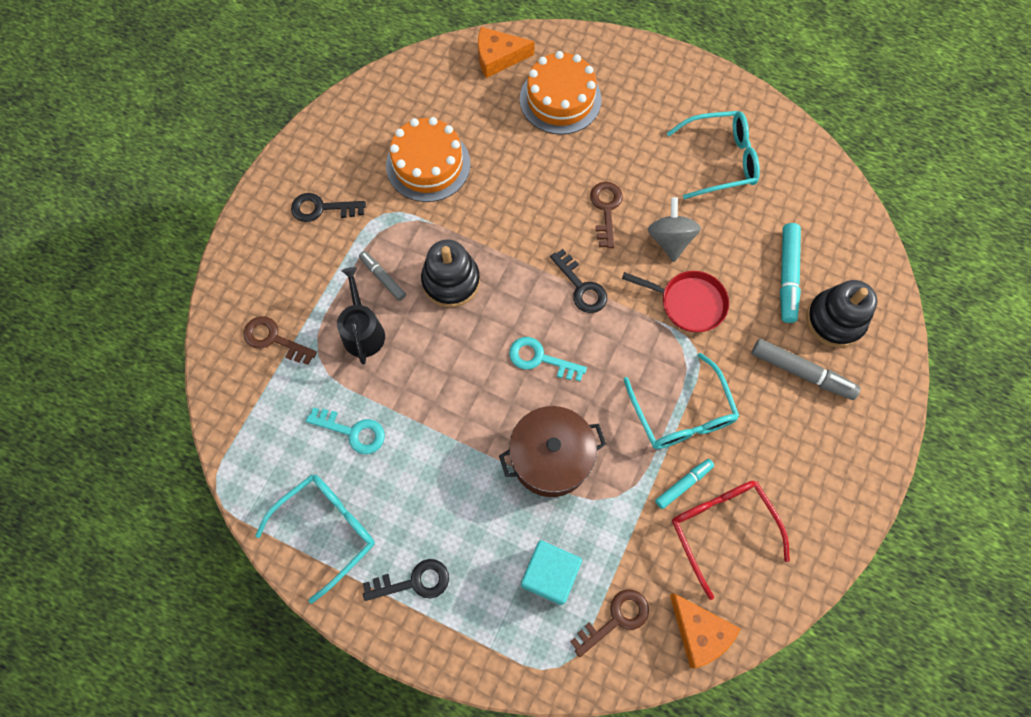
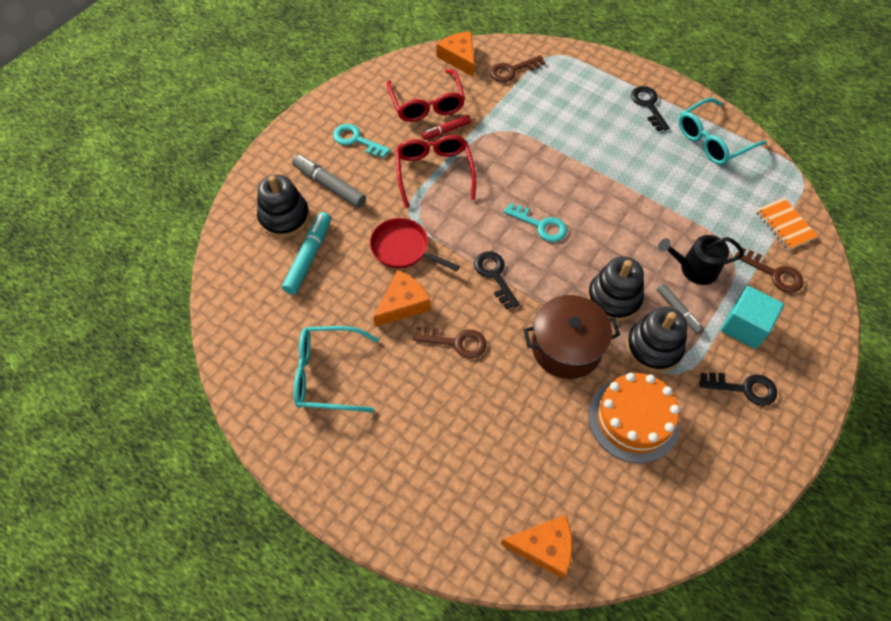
camera: 170 degrees left, 10 degrees down
turquoise key [306,407,385,454] -> turquoise key moved to [333,124,390,158]
black watering can [337,267,385,365] -> black watering can turned 90 degrees clockwise [658,235,744,285]
black key [363,559,449,601] -> black key turned 75 degrees clockwise [631,86,670,131]
brown pot [499,406,606,497] -> brown pot moved to [523,295,620,379]
orange cake [520,51,602,135] -> none
turquoise cube [521,540,582,605] -> turquoise cube moved to [721,286,784,349]
brown key [590,182,623,248] -> brown key turned 90 degrees counterclockwise [413,327,486,359]
turquoise glasses [623,353,739,449] -> red glasses [395,135,476,209]
grey spinning top [648,197,701,262] -> orange cheese [373,270,431,327]
turquoise marker [655,459,714,509] -> red marker [422,115,471,140]
none -> black stacking toy [626,307,688,373]
none -> orange notebook [756,198,818,250]

